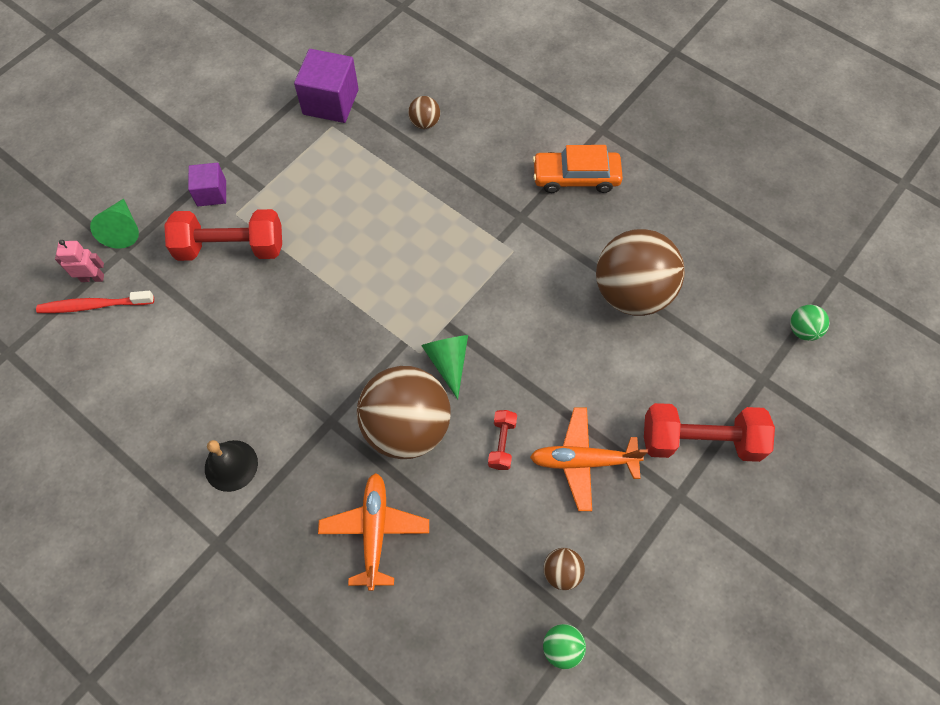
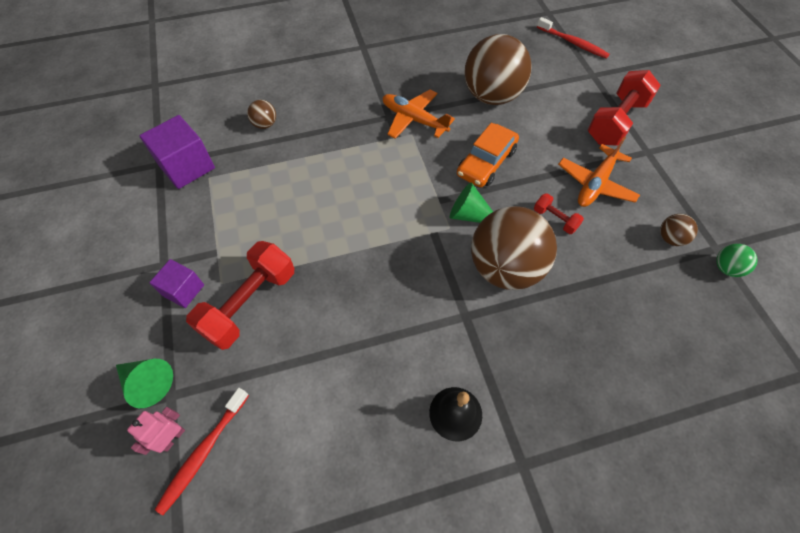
camera: 55 degrees left, 5 degrees down
orange plane [318,473,429,591] -> orange plane moved to [383,90,455,139]
orange car [533,145,623,193] -> orange car moved to [457,122,519,187]
green ball [790,305,829,341] -> red toothbrush [537,17,610,59]

